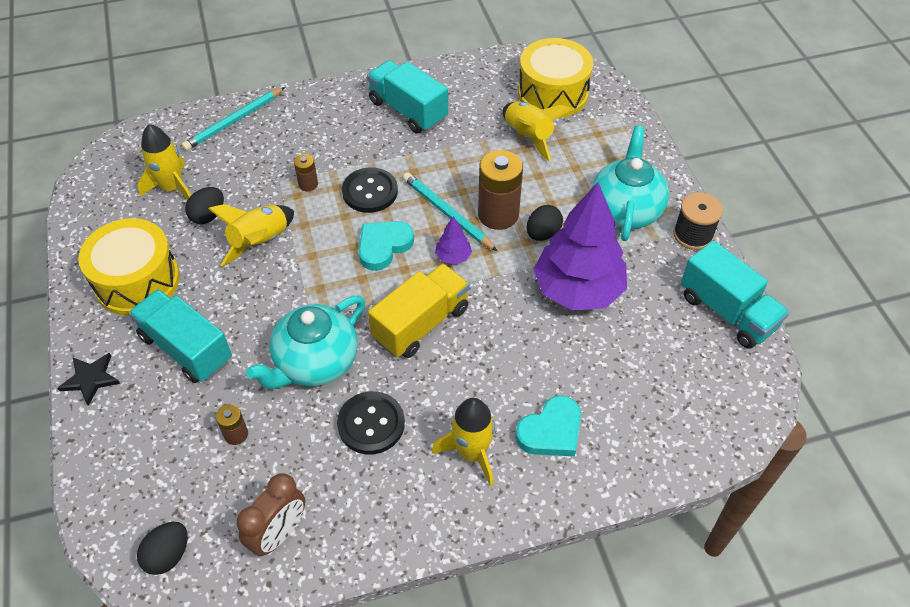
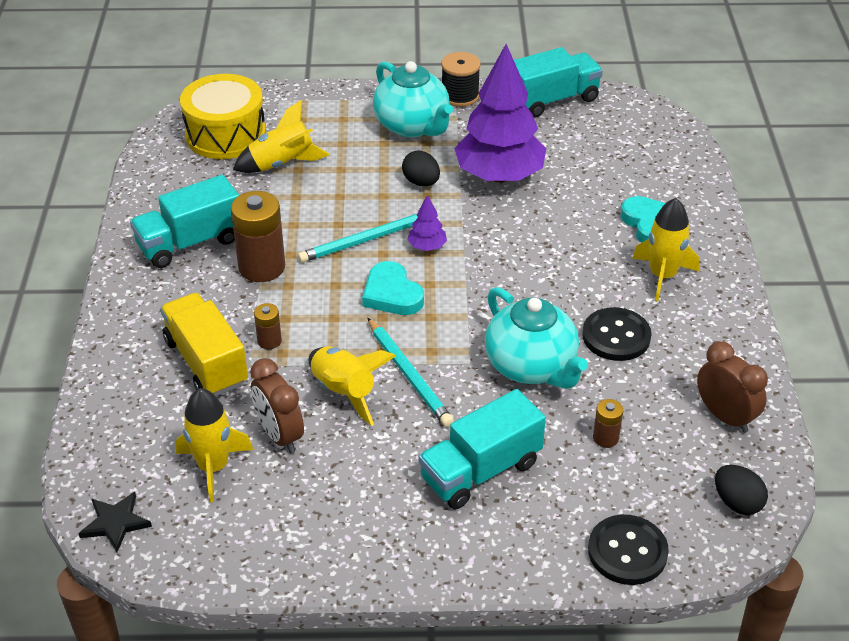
camera: 75 degrees left, 10 degrees down
black star [58,353,120,406] -> black star moved to [78,492,152,552]
yellow drum [78,218,180,315] -> none
turquoise pencil [181,87,285,151] -> turquoise pencil moved to [367,317,454,427]
black egg [185,187,224,224] -> brown clock [250,358,304,453]
black button [342,167,398,213] -> black button moved to [588,514,669,585]
yellow truck [368,264,469,358] -> yellow truck moved to [160,293,248,396]
brown battery [478,150,523,230] -> brown battery moved to [231,191,285,282]
turquoise teapot [591,126,669,241] -> turquoise teapot turned 150 degrees counterclockwise [373,61,453,137]

